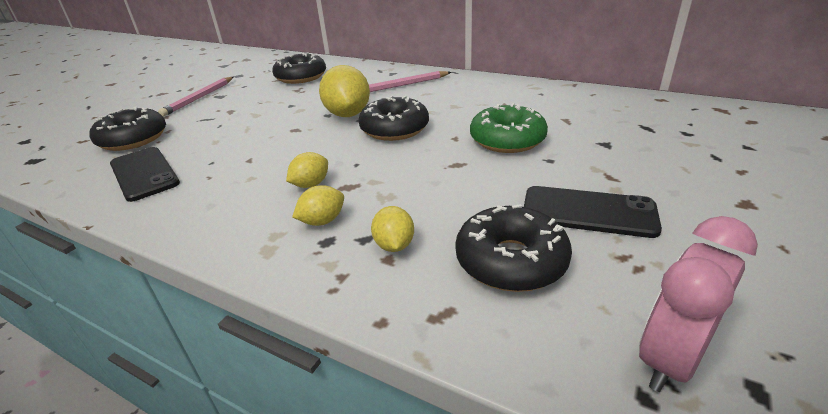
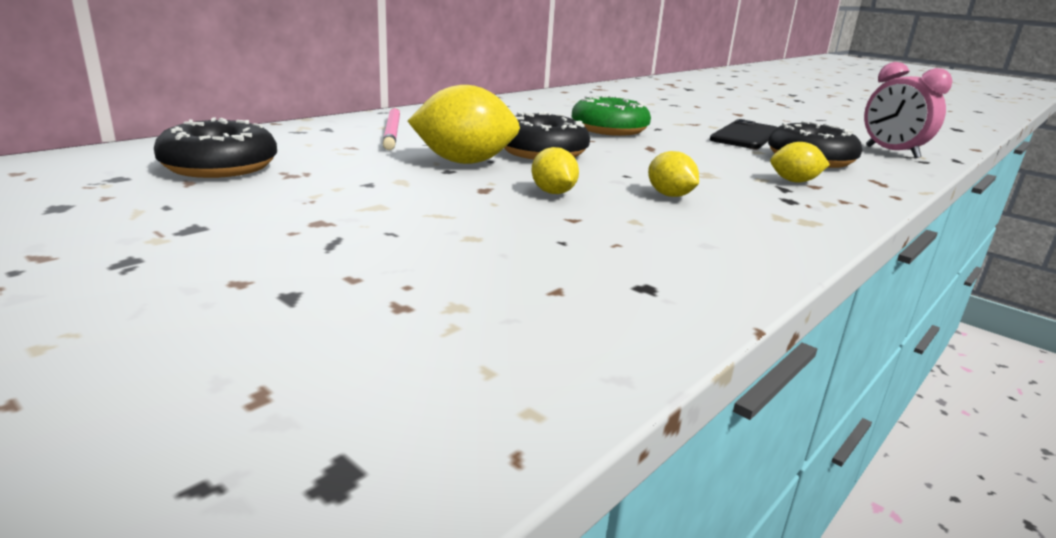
camera: 80 degrees left, 10 degrees down
black donut [90,106,166,151] -> none
black phone [110,147,180,202] -> none
pink pencil [158,77,233,117] -> none
yellow lemon [292,185,344,226] -> yellow lemon moved to [531,147,579,194]

